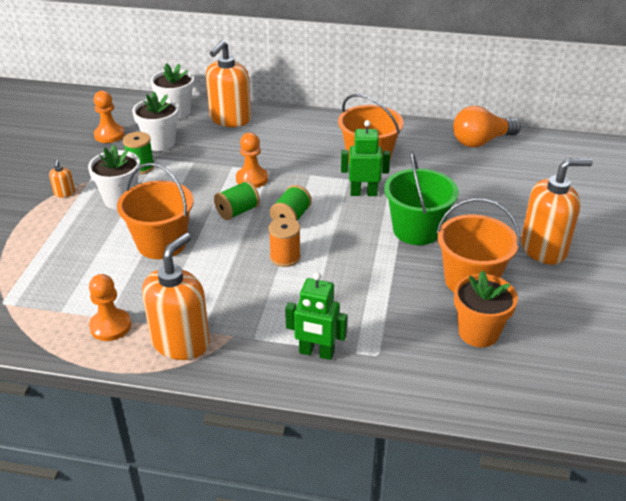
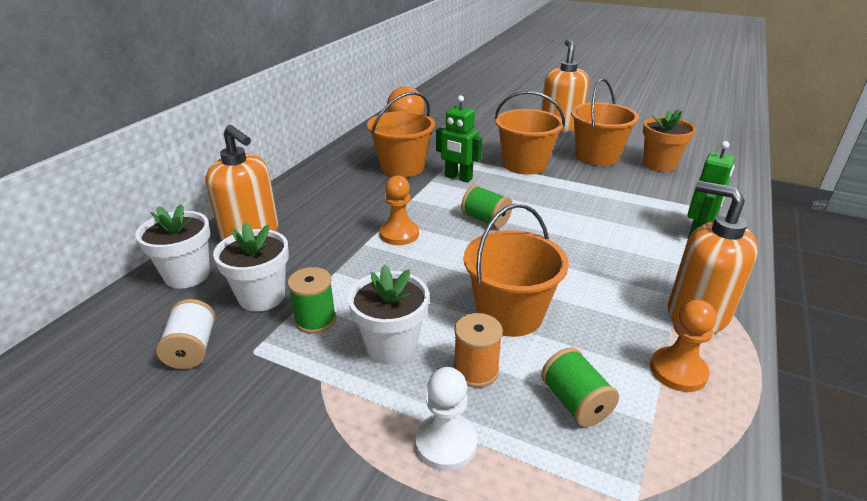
camera: 75 degrees left, 5 degrees down
orange soap dispenser [49,160,75,198] -> none
orange pawn [94,91,125,143] -> white spool [156,299,216,369]
green spool [214,181,260,220] -> green spool moved to [541,347,619,427]
orange spool [269,217,301,267] -> orange spool moved to [453,313,503,388]
green robot [341,120,390,196] -> green robot turned 75 degrees counterclockwise [436,95,482,183]
green bucket [384,152,459,245] -> orange bucket [495,91,565,175]
none -> white pawn [415,367,477,471]

